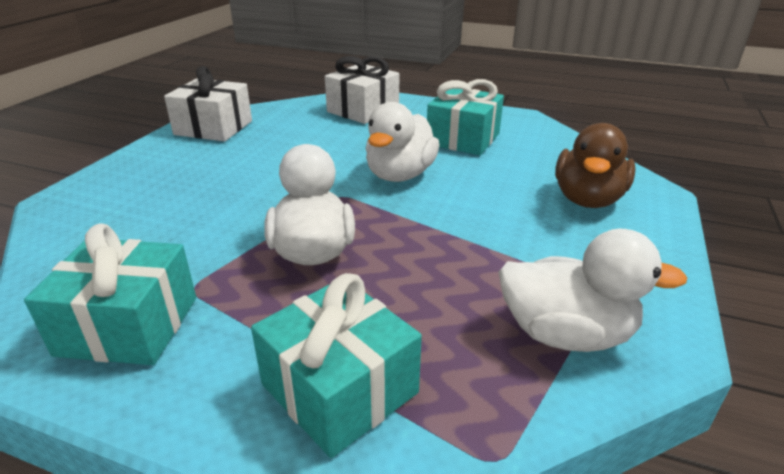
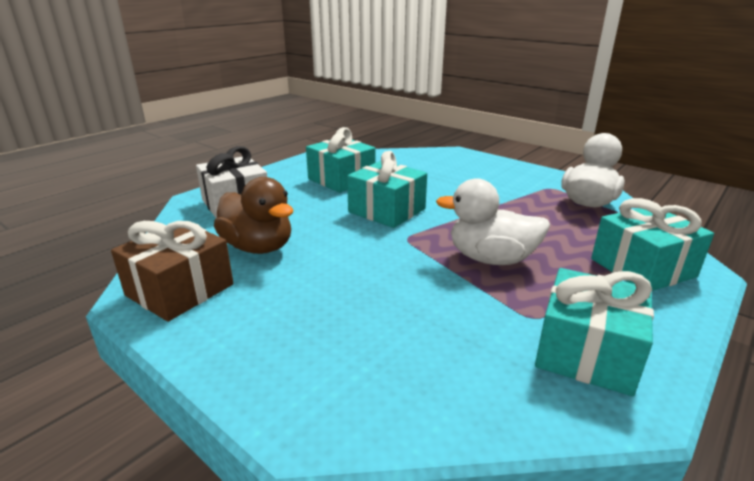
camera: 70 degrees left, 5 degrees down
white gift [164,66,252,141] -> brown gift [111,221,233,322]
white duck [366,102,440,182] -> turquoise gift [347,151,427,228]
brown duck [555,123,636,208] -> brown duck moved to [214,177,293,254]

